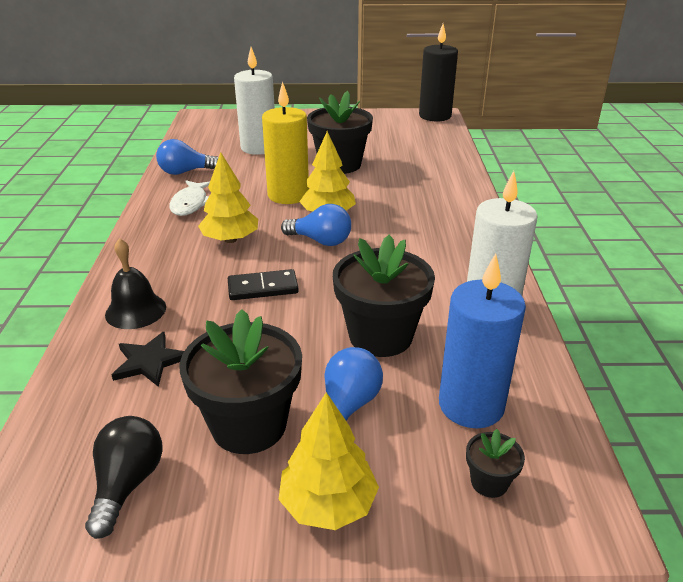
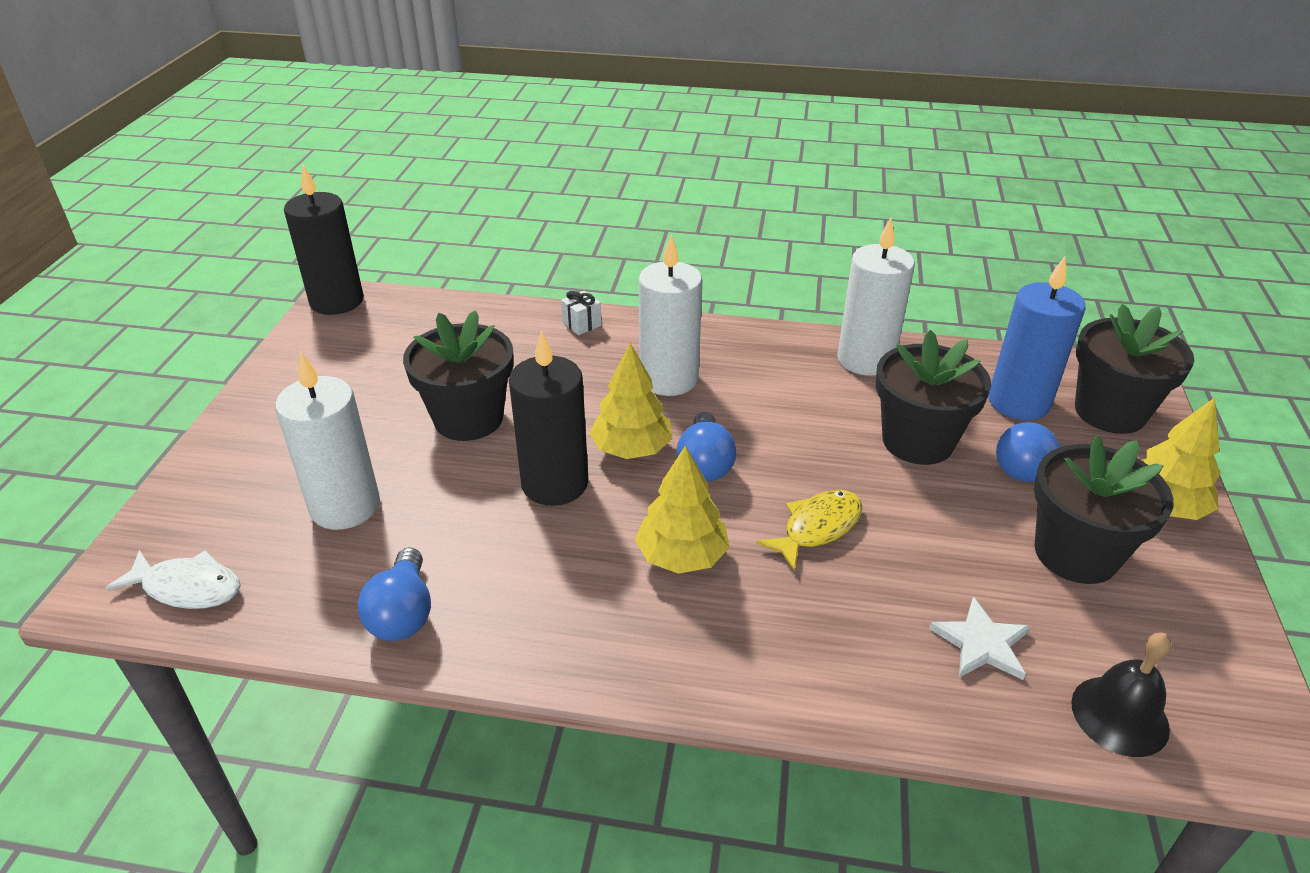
camera: 80 degrees left, 5 degrees up
black light bulb [85,416,163,539] -> none
black bell [105,238,166,329] -> black bell moved to [1071,633,1172,757]
black star [112,332,184,387] -> white star [929,597,1030,680]
white fish [169,180,210,216] -> white fish moved to [105,550,241,609]
black domino [228,269,299,300] -> yellow fish [756,490,863,571]
yellow candle [262,81,309,204] -> black candle [509,330,589,506]
blue light bulb [281,204,351,246] -> blue light bulb turned 150 degrees clockwise [677,412,736,481]
black flower pot [466,429,525,498] -> black flower pot [1075,304,1194,434], size x2.22
none -> white gift [561,291,602,335]
none -> white candle [639,235,702,396]

